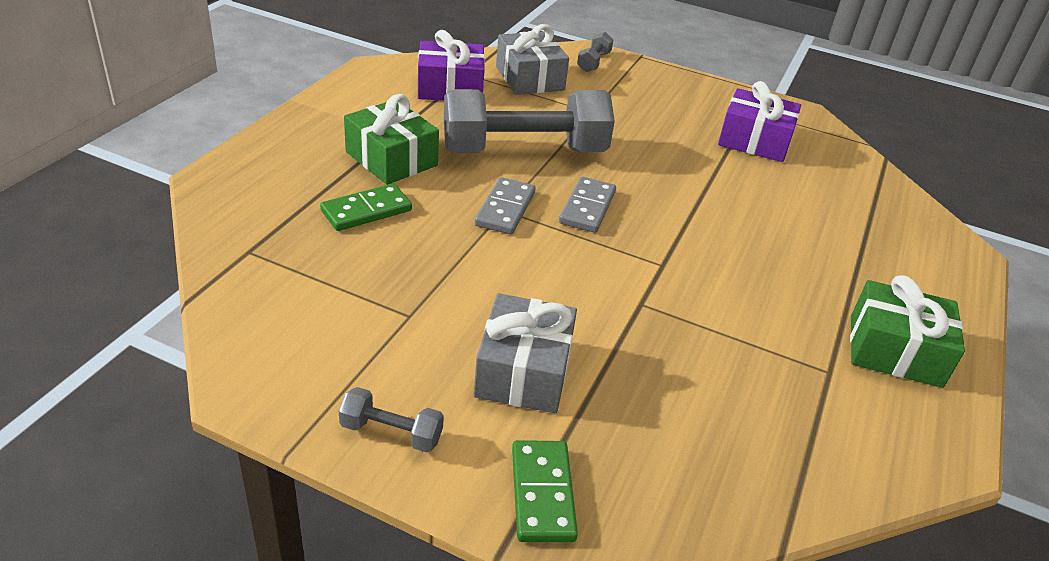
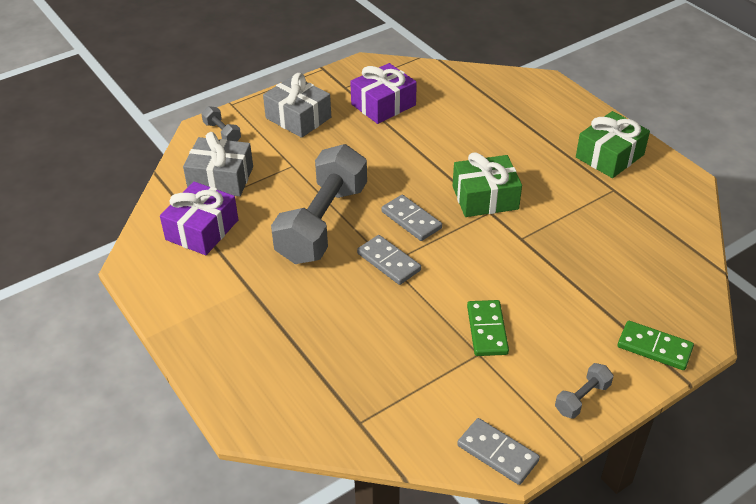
camera: 55 degrees left, 5 degrees up
green domino [320,184,412,231] -> green domino moved to [467,300,509,356]
green gift [344,94,439,185] -> green gift moved to [453,152,522,217]
grey gift [474,293,577,413] -> grey gift moved to [263,73,331,138]
none -> grey domino [457,418,540,485]

